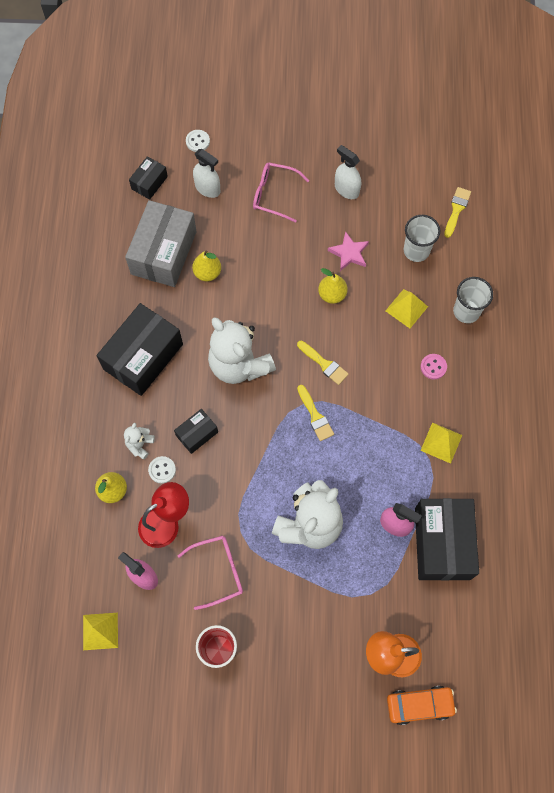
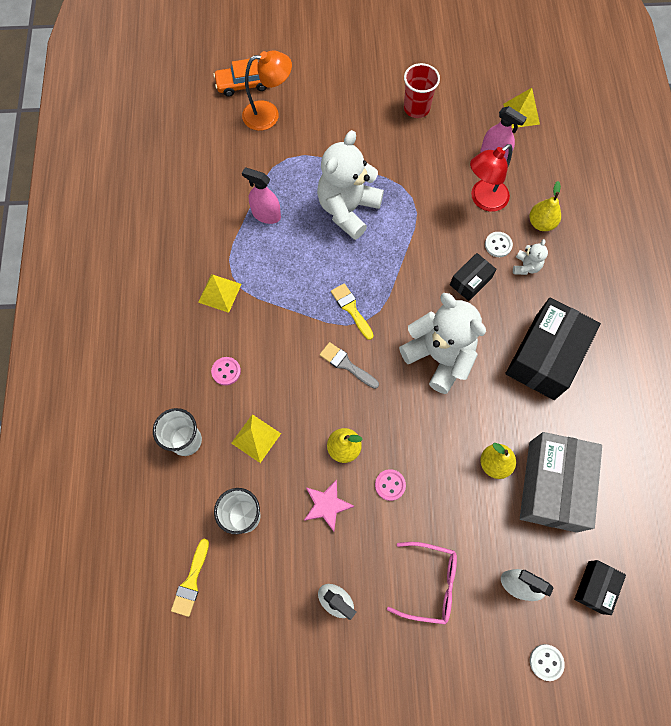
camera: 175 degrees right, 0 degrees up
pink glasses [178,536,243,610] -> none
yellow brush [297,341,349,385] -> grey brush [319,342,379,389]
black box [415,498,479,581] -> none
none -> pink button [375,469,406,501]

